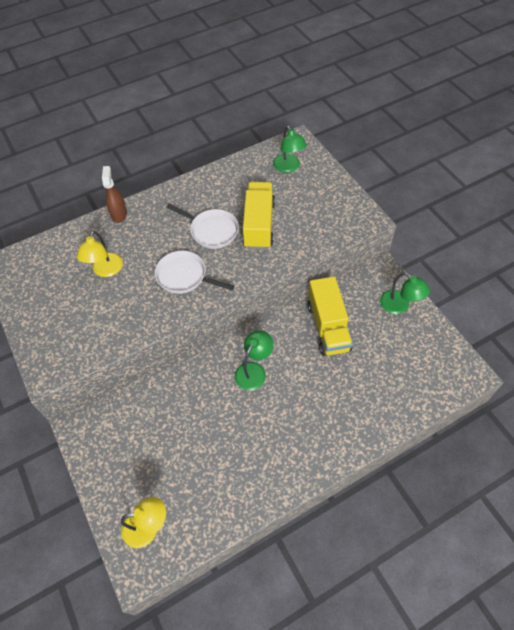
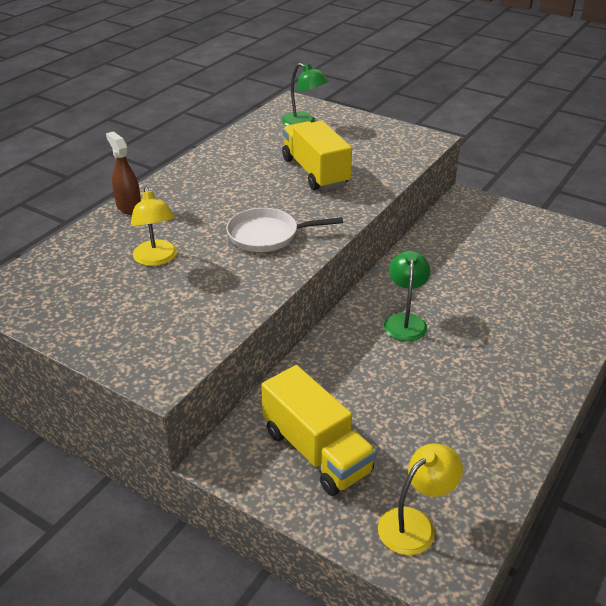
camera: 30 degrees left, 20 degrees down
white pan [166,204,239,249] -> none
yellow truck [308,276,353,356] -> yellow truck moved to [261,365,377,496]
green lamp [380,272,430,314] -> none

